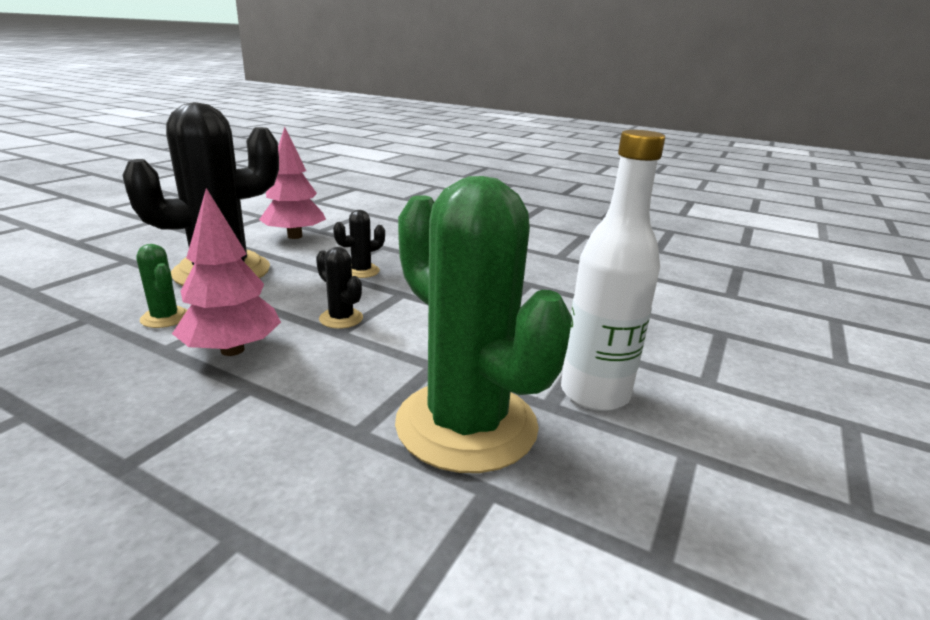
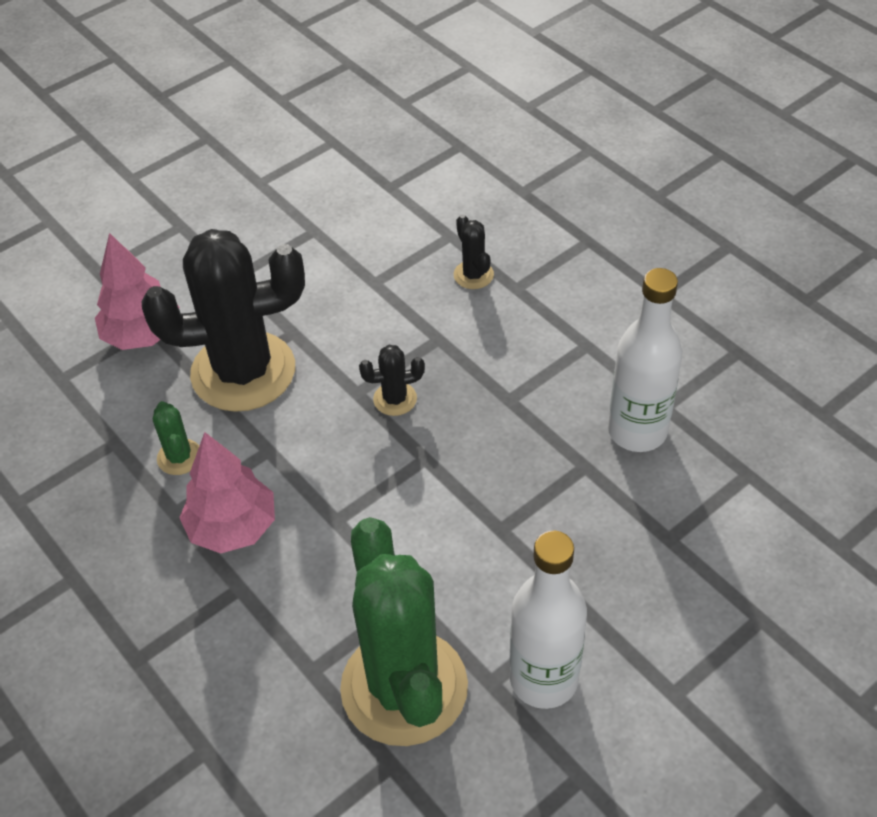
camera: 25 degrees right, 25 degrees up
pink tree [259,127,326,239] -> pink tree moved to [95,233,179,350]
black cactus [316,247,363,329] -> black cactus moved to [454,215,494,289]
none -> white bottle [608,268,682,452]

